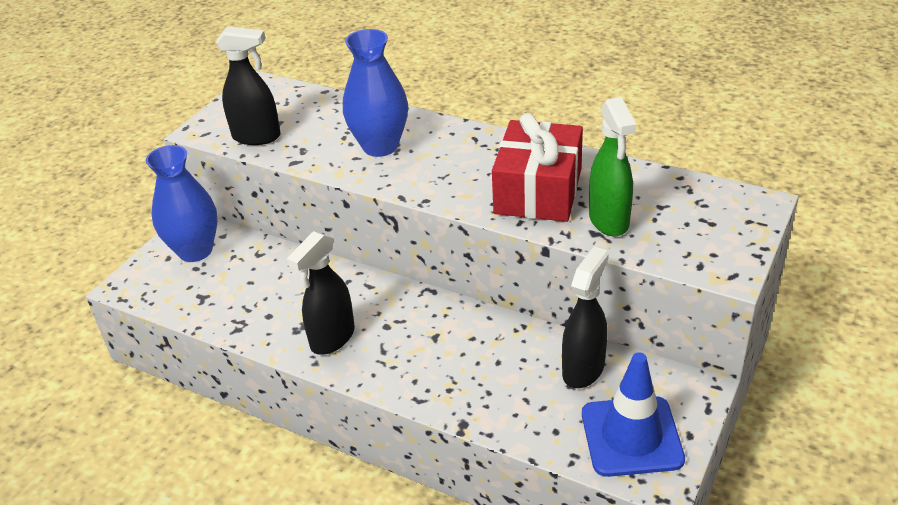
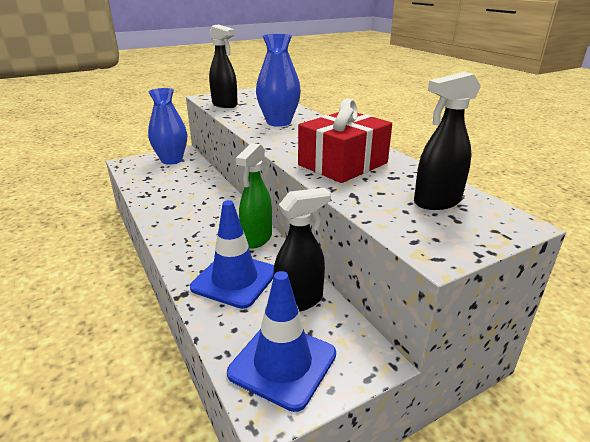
camera: 30 degrees right, 10 degrees down
black spray bottle [287,231,355,355] -> black spray bottle moved to [414,72,481,210]
green spray bottle [589,97,636,237] -> green spray bottle moved to [235,143,272,249]
none -> blue traffic cone [190,200,274,309]

